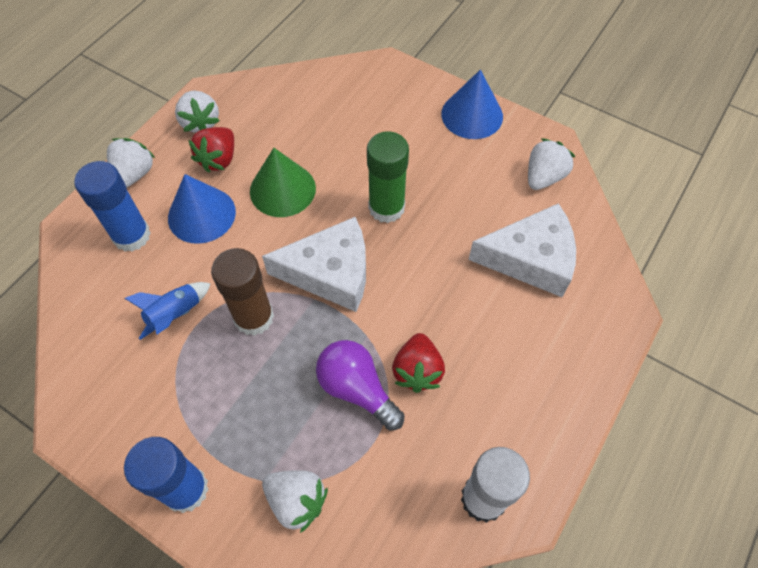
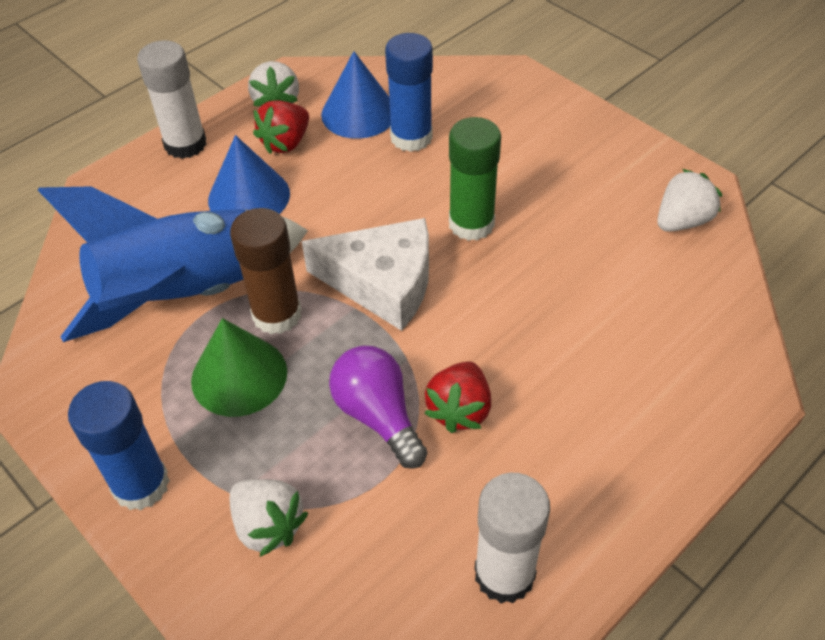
camera: 15 degrees right, 10 degrees down
blue glue stick [74,161,151,252] -> blue glue stick moved to [385,33,433,152]
white strawberry [107,138,155,188] -> white glue stick [137,40,207,159]
blue rocket [124,282,211,340] -> blue rocket [38,186,308,342], size x2.48
green cone [250,148,316,217] -> green cone moved to [191,318,287,417]
blue cone [441,70,503,139] -> blue cone moved to [321,51,391,139]
white cheese [468,203,576,297] -> none

